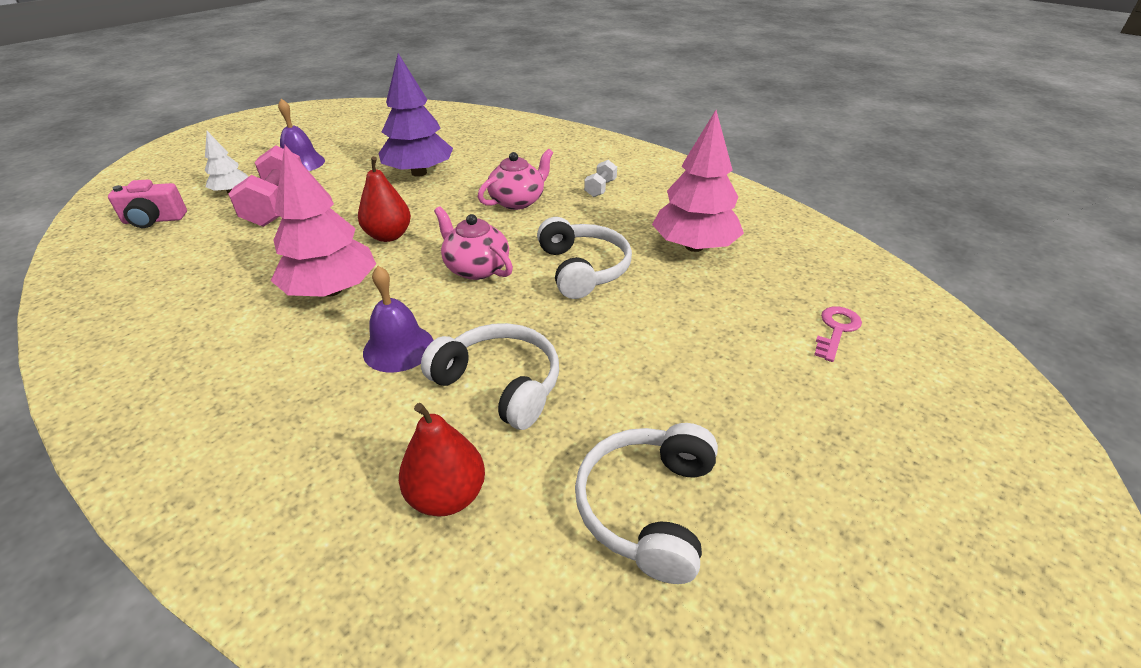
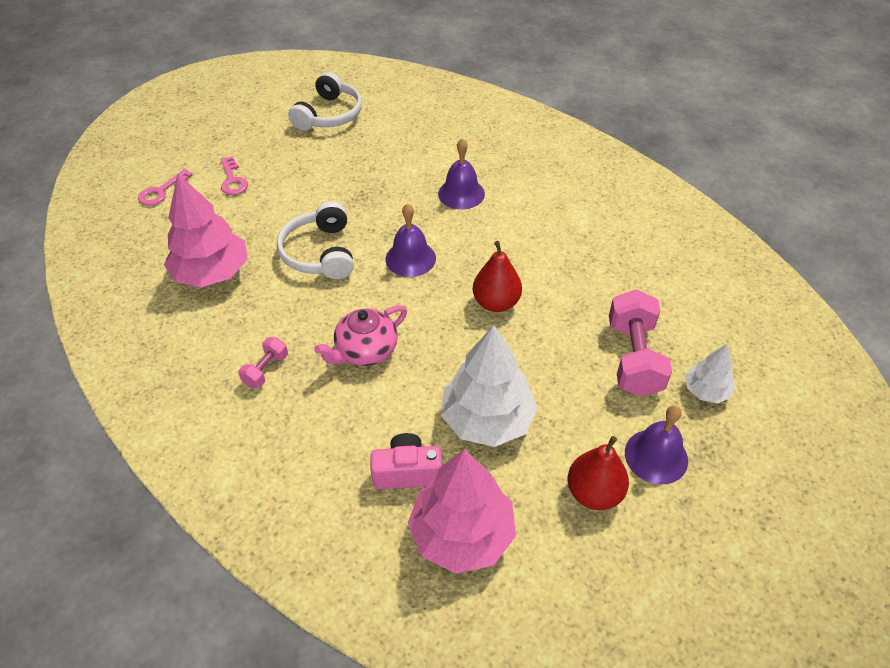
camera: 175 degrees left, 10 degrees up
pink camera [108,180,187,228] -> pink camera moved to [371,433,442,489]
pink tree [271,145,376,297] -> pink tree moved to [408,449,516,574]
purple tree [378,53,453,177] -> white tree [441,325,538,447]
red pear [399,403,485,516] -> red pear moved to [568,436,629,510]
white headphones [421,323,559,430] -> none
pink teapot [434,206,513,280] -> purple bell [385,203,436,277]
white dumbbell [584,160,617,197] -> pink dumbbell [238,337,288,388]
none -> pink key [221,156,248,195]

